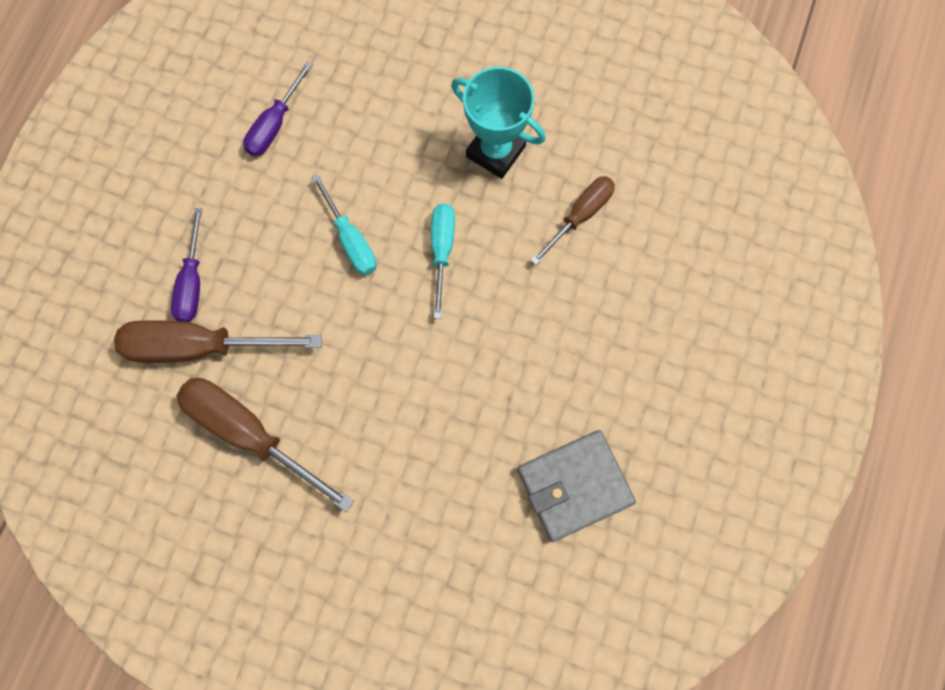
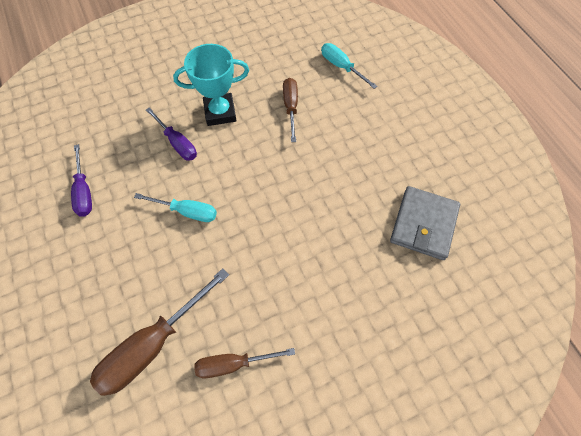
camera: 45 degrees left, 10 degrees down
purple screwdriver [171,208,202,322] -> purple screwdriver moved to [146,107,197,161]
brown screwdriver [177,378,354,512] -> brown screwdriver [194,348,295,378], size x0.61
turquoise screwdriver [431,203,455,319] -> turquoise screwdriver moved to [321,43,377,89]

